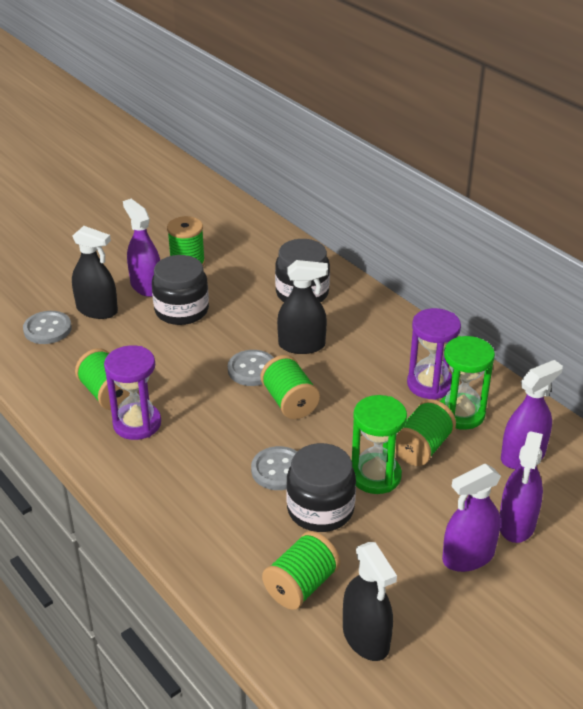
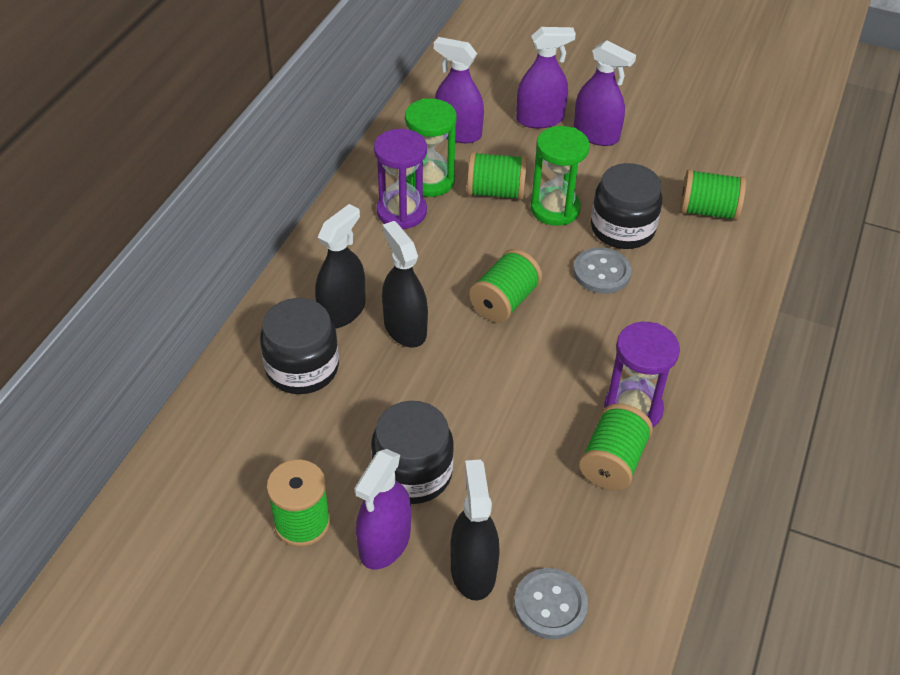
camera: 120 degrees left, 10 degrees up
grey button [228,350,274,386] -> none
black spray bottle [343,542,397,661] -> black spray bottle moved to [315,204,366,328]

